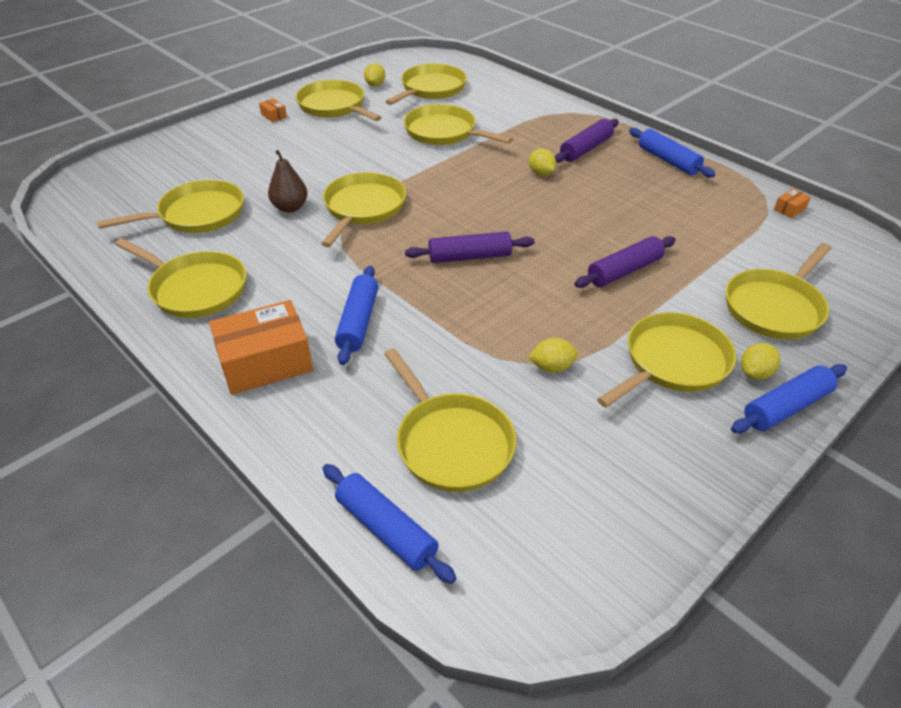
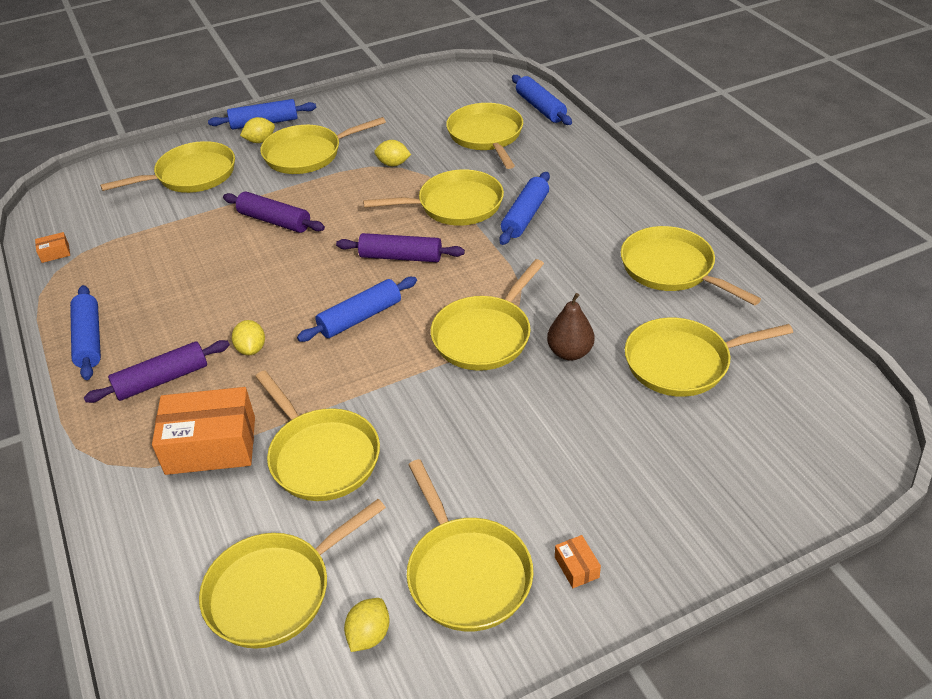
camera: 160 degrees left, 0 degrees up
orange box [209,300,313,395] -> orange box moved to [152,387,255,475]
purple rolling pin [575,236,676,288] -> purple rolling pin turned 45 degrees clockwise [223,192,325,233]
none -> blue rolling pin [297,277,417,342]
none -> yellow pan [363,169,504,226]

